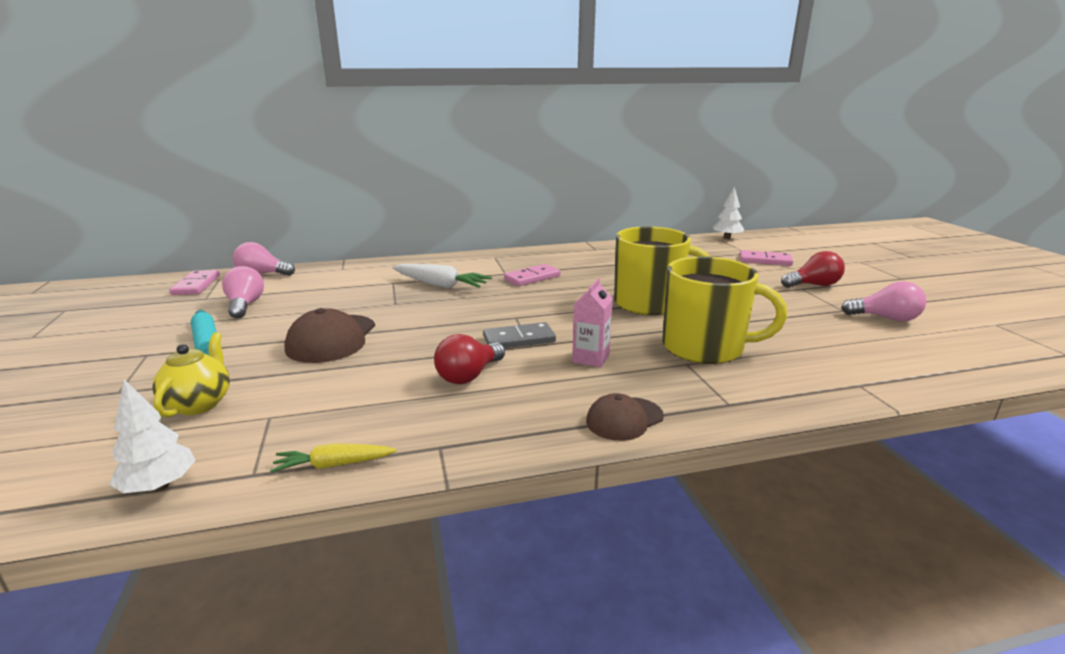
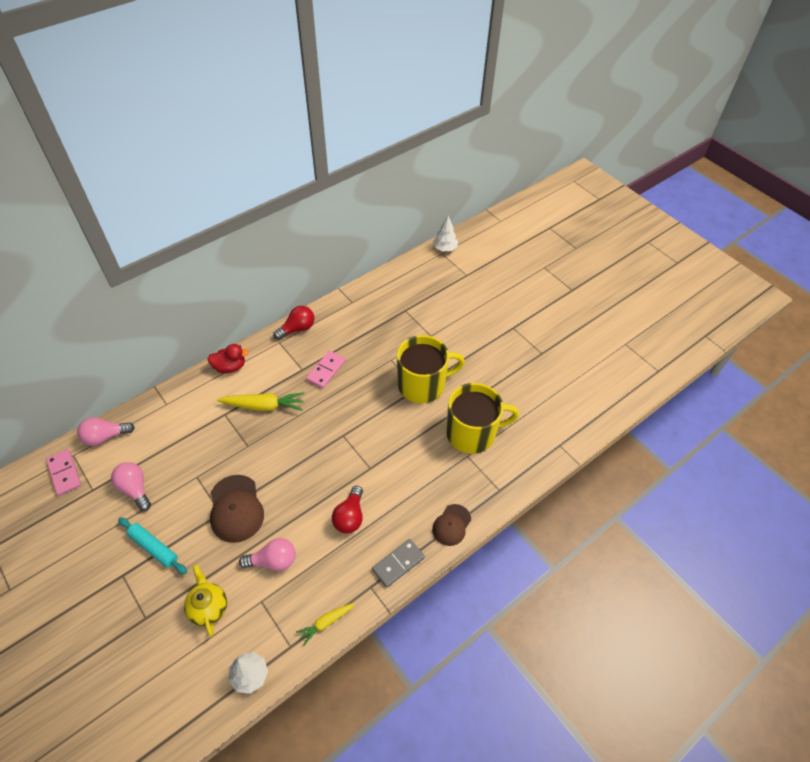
camera: 25 degrees left, 30 degrees up
white carrot [392,264,492,288] -> yellow carrot [217,392,305,411]
grey domino [483,322,556,348] -> grey domino moved to [372,539,425,588]
pink carton [572,278,613,368] -> none
pink domino [740,250,793,266] -> none
red light bulb [781,251,845,288] -> red light bulb moved to [273,306,315,340]
pink light bulb [841,281,926,322] -> pink light bulb moved to [239,538,296,571]
none -> red duck [207,344,249,373]

